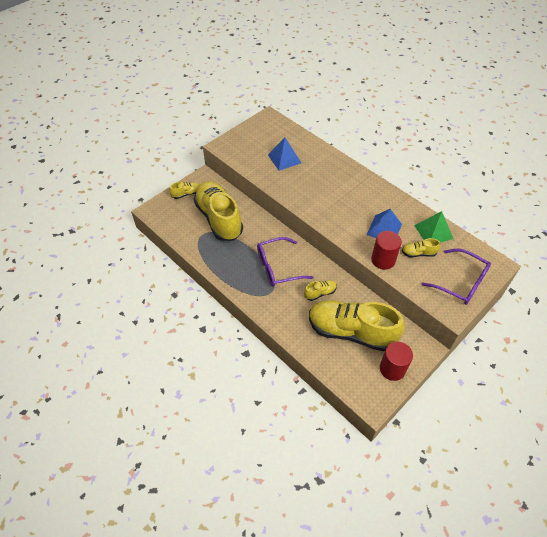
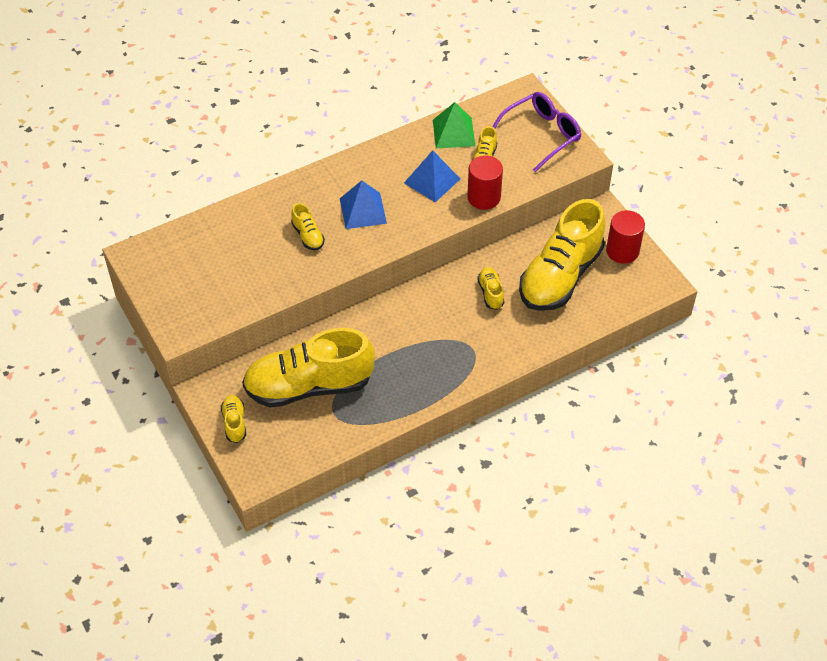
camera: 75 degrees left, 0 degrees up
purple glasses [257,237,314,287] -> none
blue pyramid [268,138,301,171] -> blue pyramid moved to [340,180,387,229]
none -> yellow shoe [291,203,325,250]

